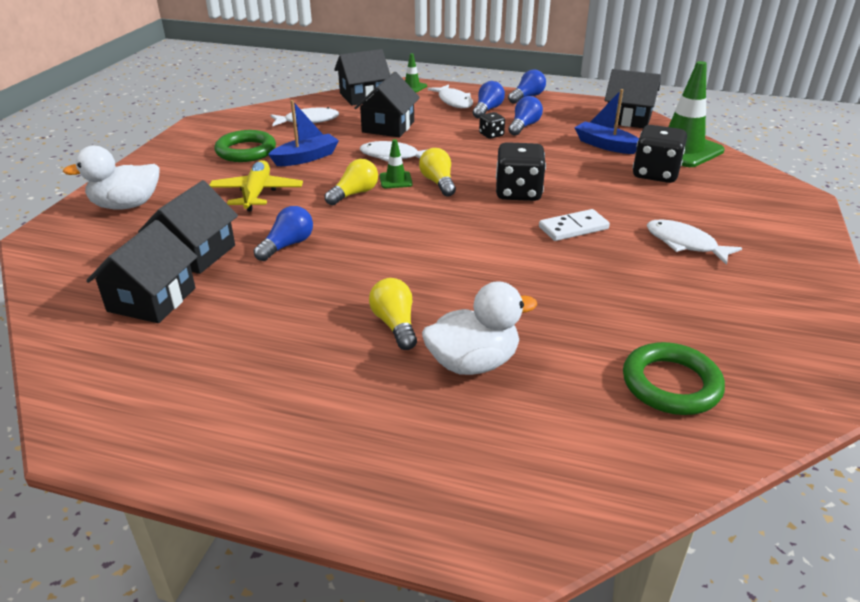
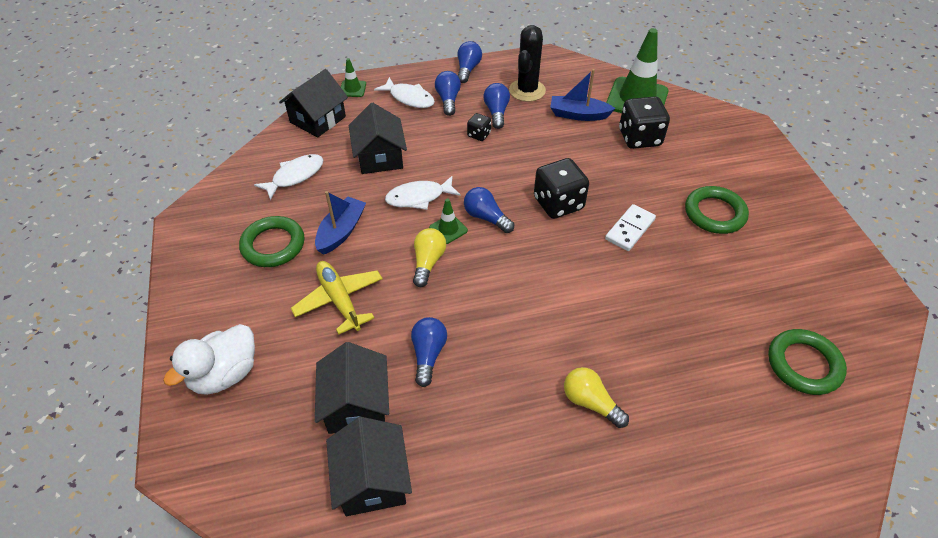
camera: 30 degrees left, 15 degrees up
yellow light bulb [419,148,456,196] -> blue light bulb [464,187,514,233]
white duck [422,281,537,375] -> none
black house [605,69,661,128] -> none
white fish [647,220,742,265] -> green ring [685,186,749,234]
none -> black cactus [509,25,546,102]

